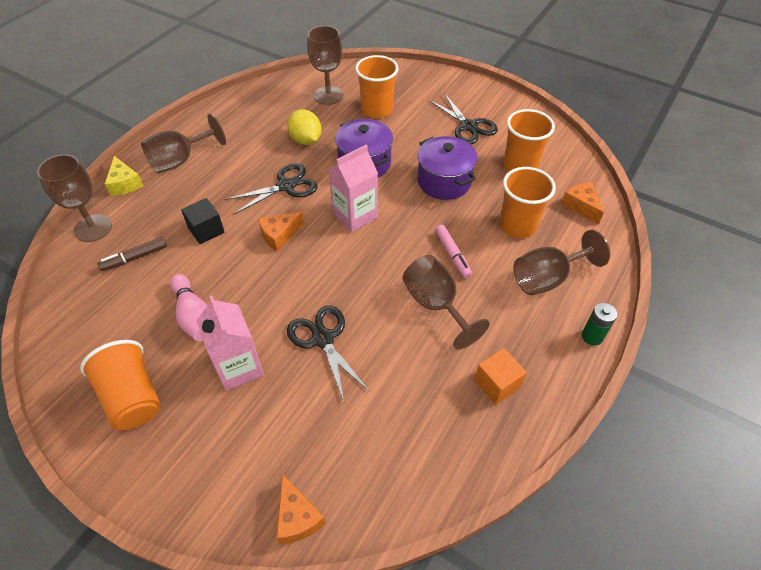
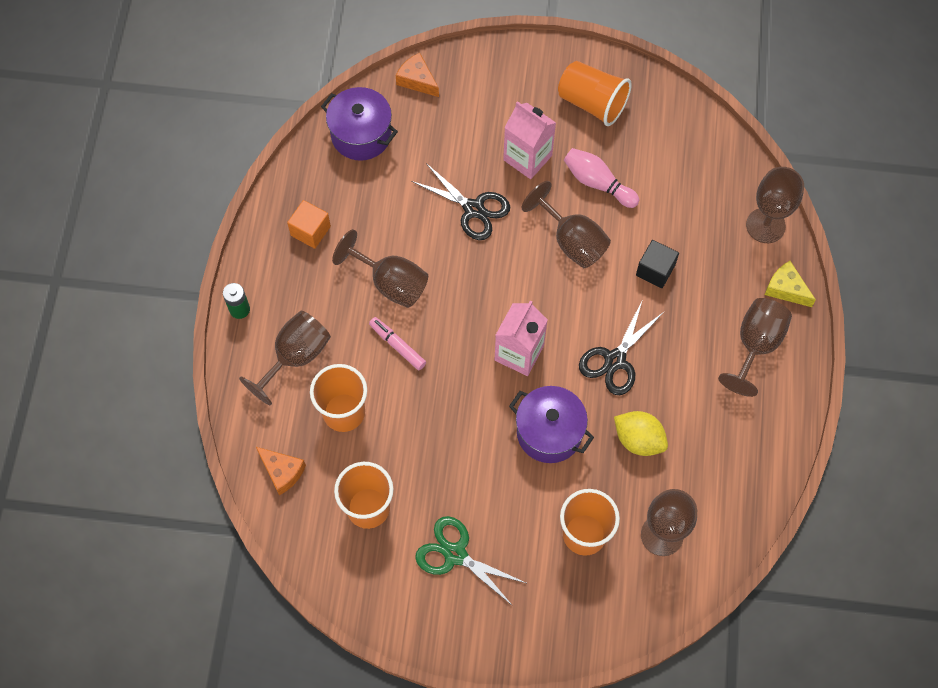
camera: 155 degrees right, 15 degrees up
brown marker [97,237,167,271] -> none
orange cheese [258,212,304,251] -> none
purple pot [417,136,477,200] -> purple pot moved to [321,87,398,161]
black scissors [429,93,498,144] -> green scissors [415,516,528,606]
none -> brown goblet [522,181,611,268]

